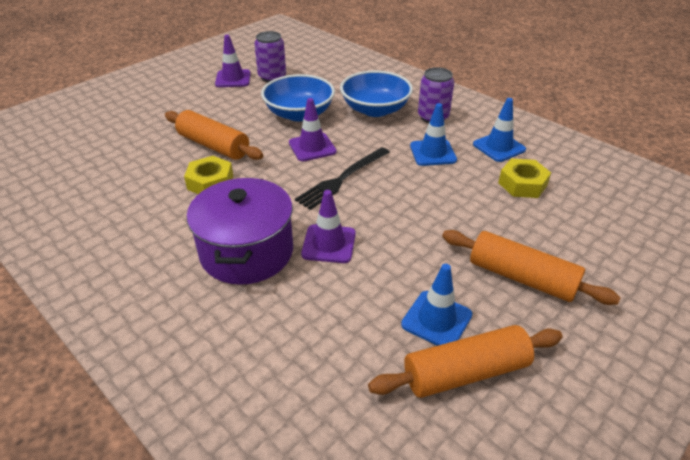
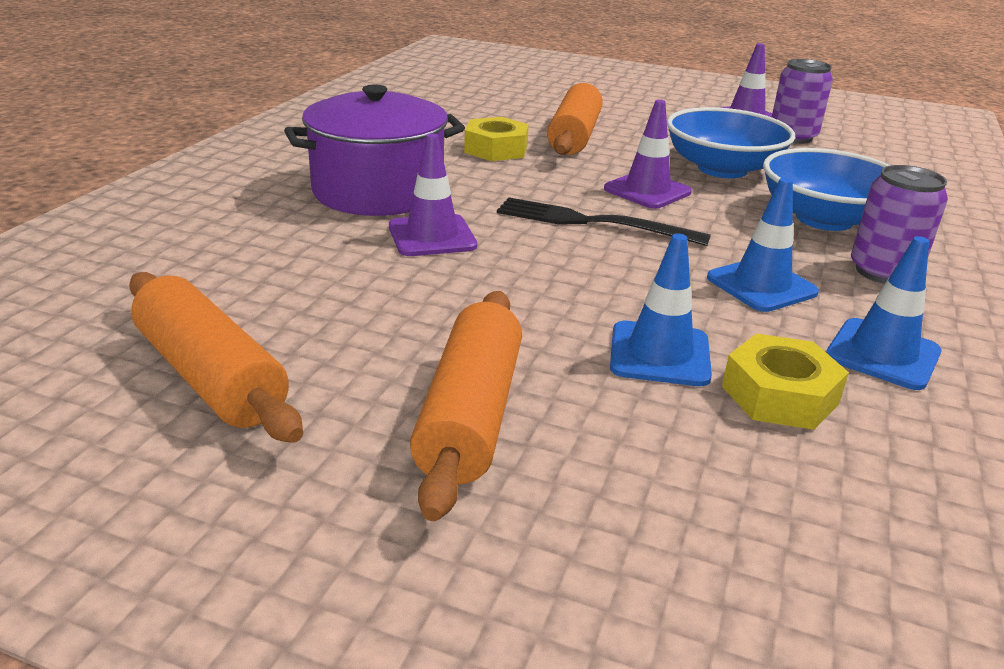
camera: 65 degrees right, 10 degrees down
blue traffic cone [401,264,472,346] -> blue traffic cone moved to [610,234,712,386]

